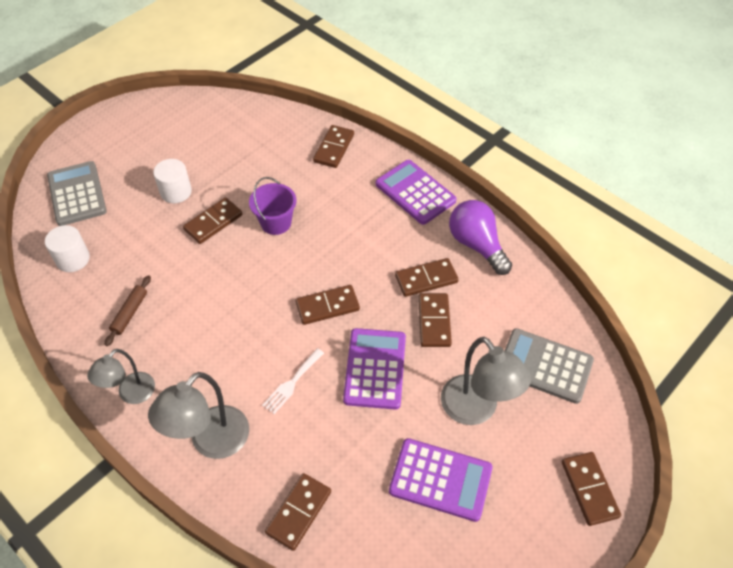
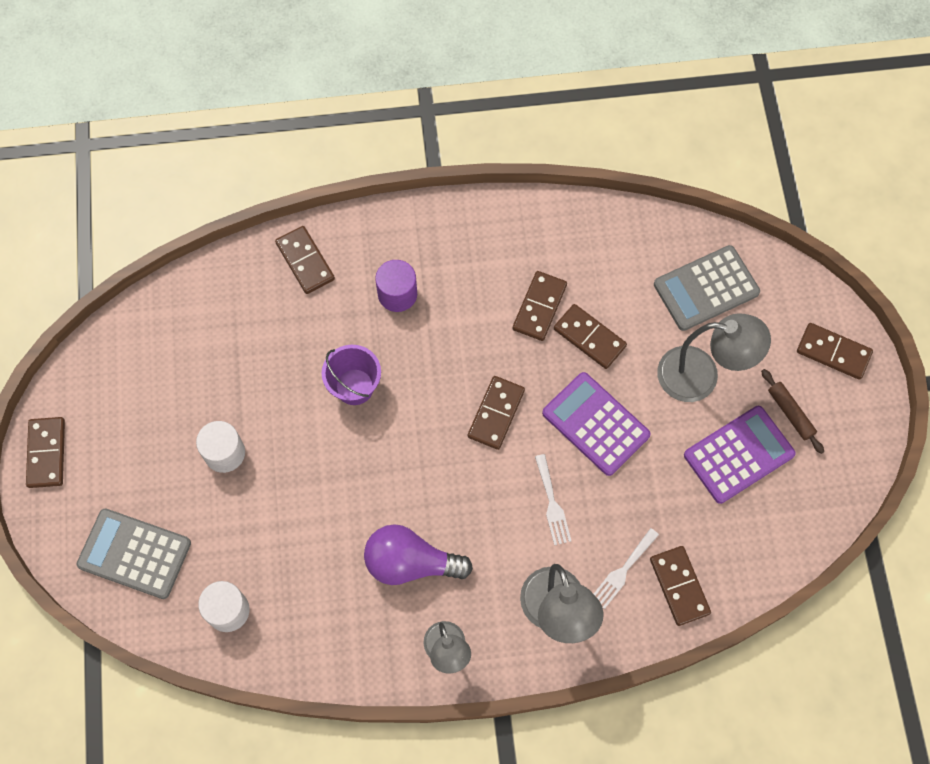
camera: 50 degrees left, 15 degrees up
brown rolling pin [105,275,151,346] -> brown rolling pin moved to [761,369,824,454]
brown domino [183,197,242,244] -> brown domino moved to [26,417,65,488]
purple calculator [376,160,457,225] -> none
purple light bulb [449,200,512,275] -> purple light bulb moved to [364,524,473,585]
none -> purple cylinder [375,260,417,312]
none -> white fork [594,528,659,609]

